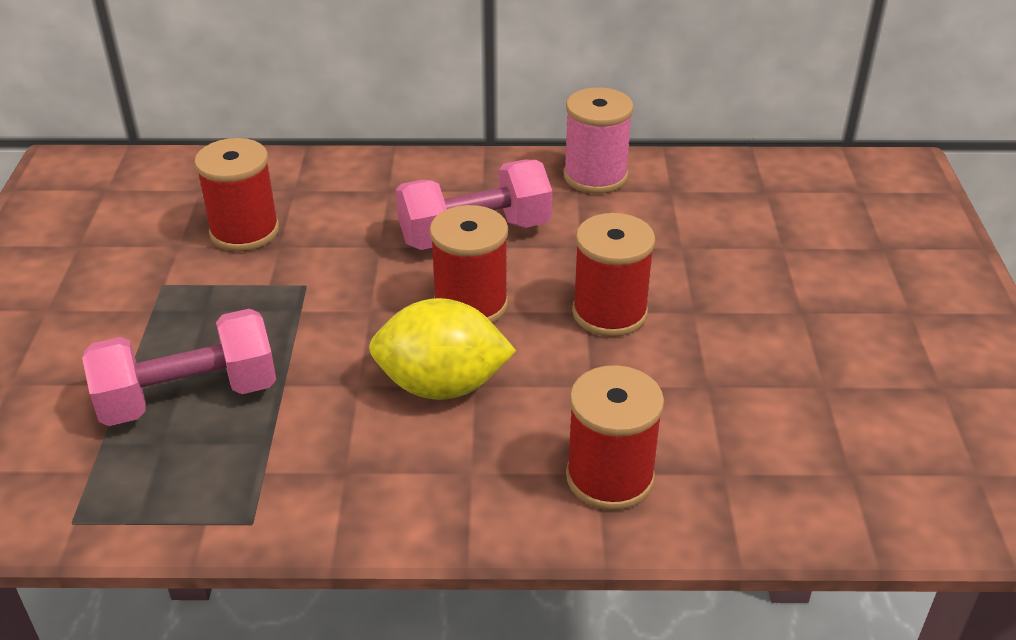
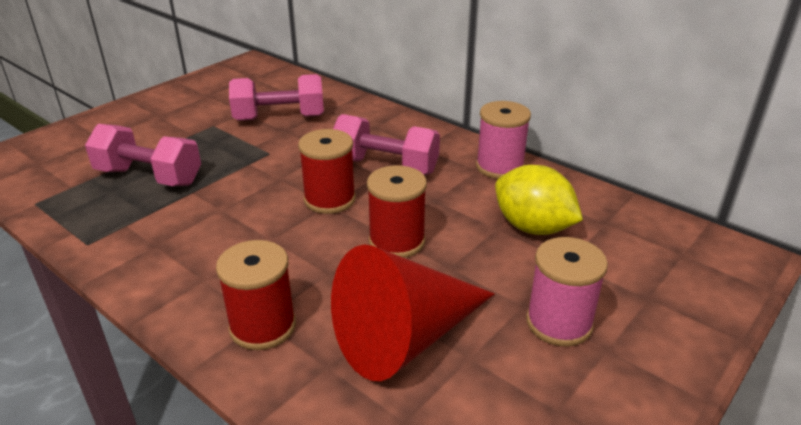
camera: 40 degrees right, 5 degrees down
red spool [194,138,279,251] -> pink dumbbell [229,74,324,121]
yellow lemon [369,298,516,400] -> yellow lemon moved to [495,165,583,235]
none -> red cone [331,245,495,381]
none -> pink spool [526,237,608,346]

